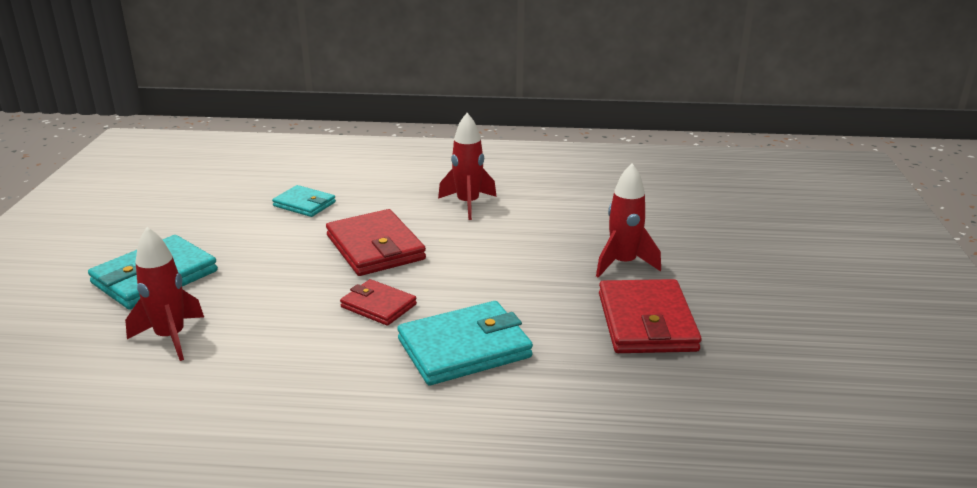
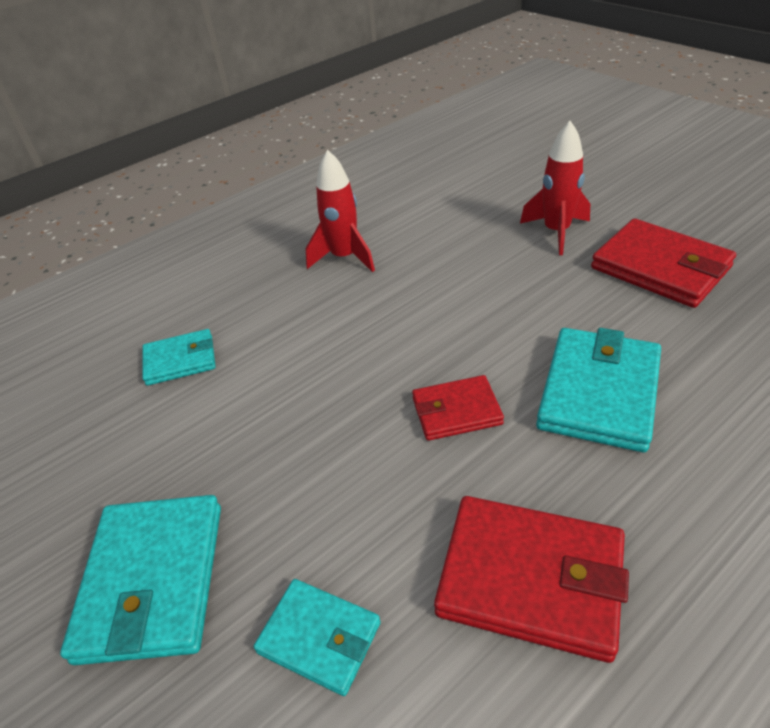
camera: 40 degrees left, 15 degrees up
red rocket [125,227,204,361] -> turquoise wallet [254,579,381,696]
red wallet [326,209,426,276] -> red wallet moved to [434,496,629,663]

